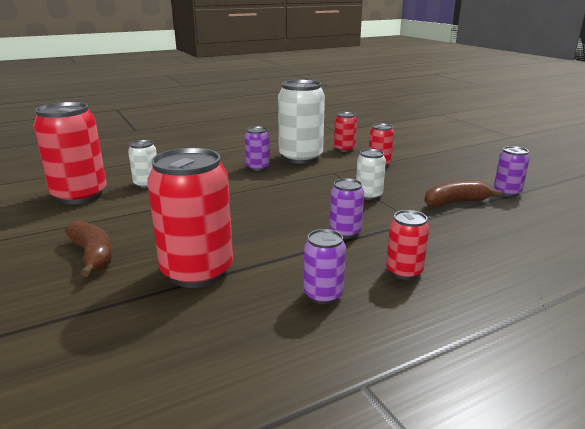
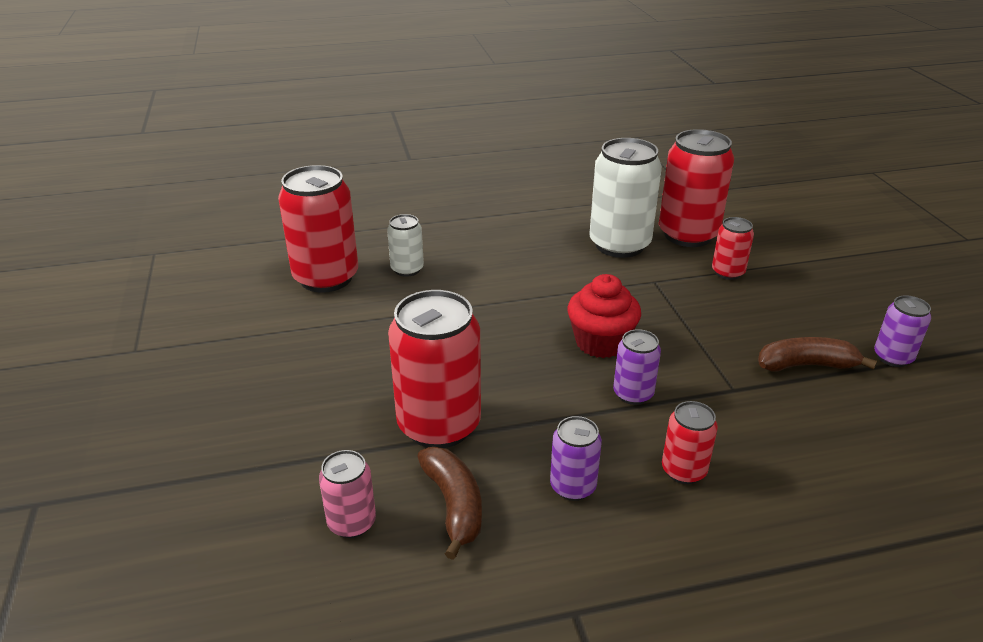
camera: 15 degrees right, 10 degrees up
brown banana [65,220,113,277] -> brown banana moved to [417,447,482,560]
purple can [245,126,270,171] -> none
red can [334,112,357,152] -> red can [659,129,734,247], size x1.96
white can [356,149,386,200] -> none
none -> pink can [319,450,376,538]
none -> red cupcake [568,274,641,358]

